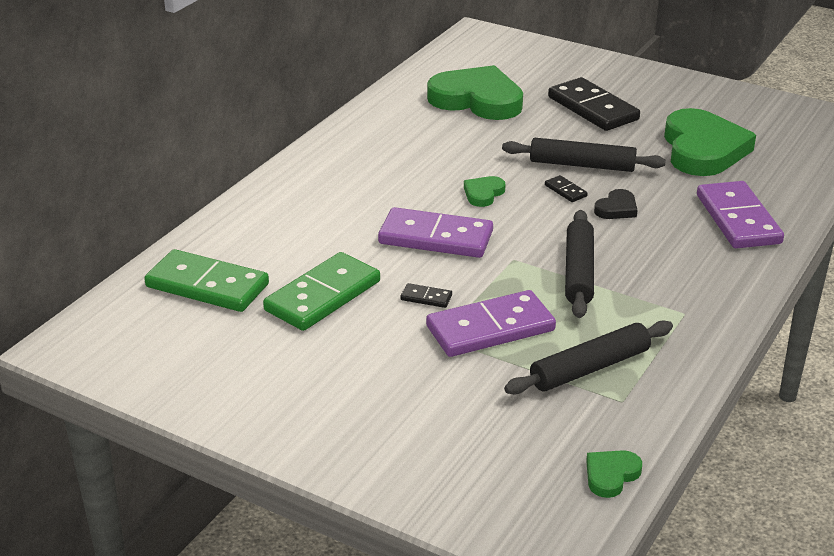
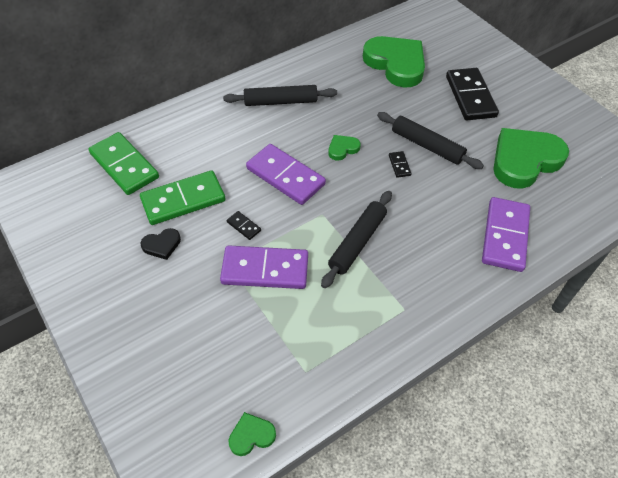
camera: 25 degrees right, 20 degrees up
black rolling pin [504,320,673,394] -> black rolling pin moved to [223,85,337,106]
black heart [594,189,637,219] -> black heart moved to [140,228,181,260]
green heart [664,108,756,176] -> green heart turned 150 degrees counterclockwise [493,128,569,189]

